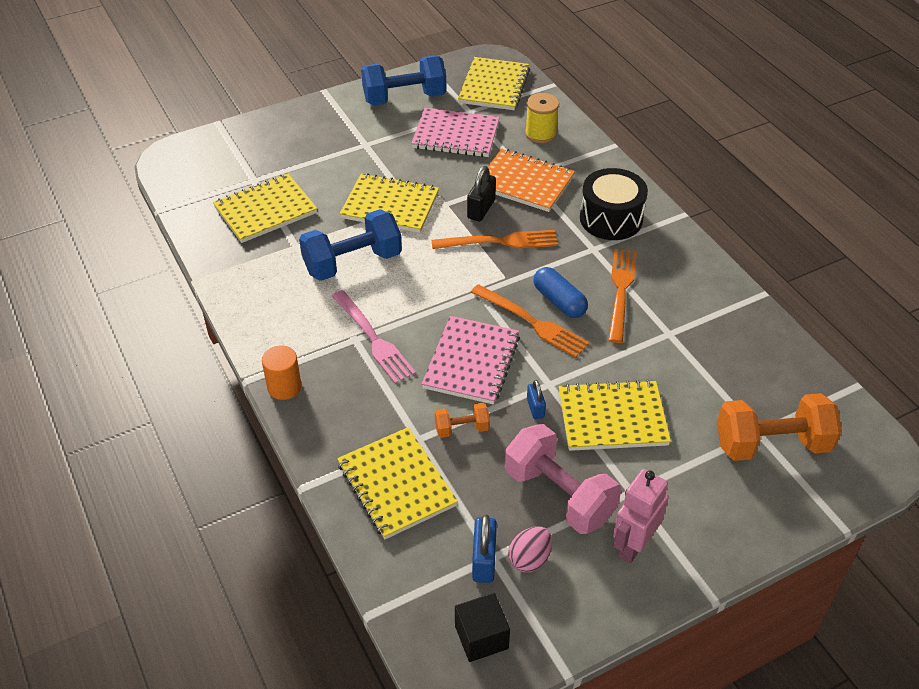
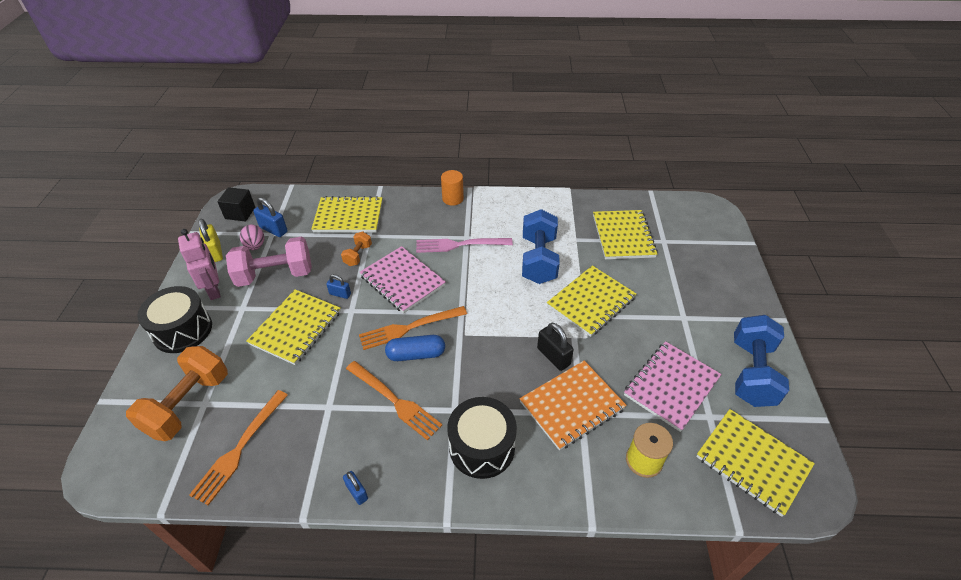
camera: 120 degrees right, 0 degrees up
orange fork [432,230,558,249] -> orange fork moved to [189,390,288,505]
none -> black drum [137,286,212,353]
none -> yellow padlock [199,219,223,262]
none -> blue padlock [343,471,368,505]

